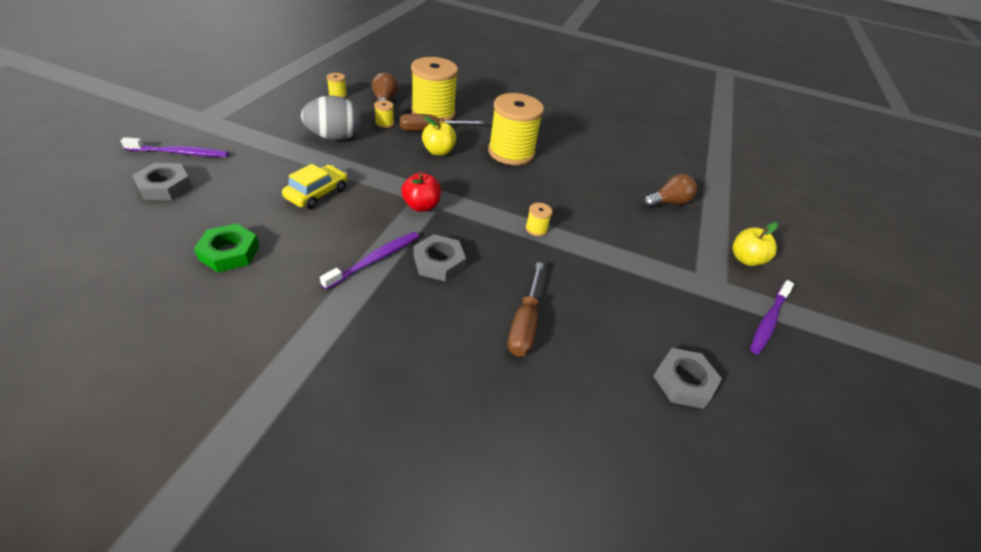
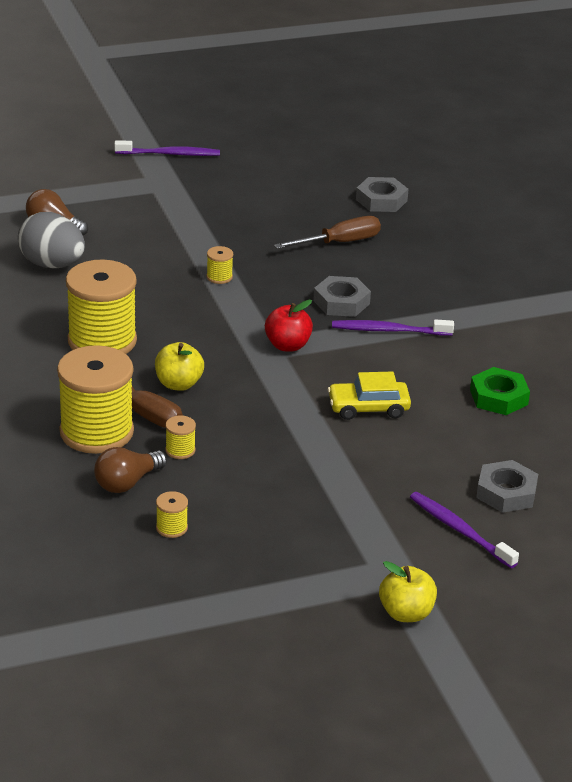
camera: 125 degrees left, 10 degrees down
grey egg [301,96,361,140] -> grey egg moved to [18,212,85,268]
grey nut [653,348,722,409] -> grey nut moved to [356,177,409,212]
yellow apple [732,222,778,266] -> yellow apple moved to [379,561,437,622]

